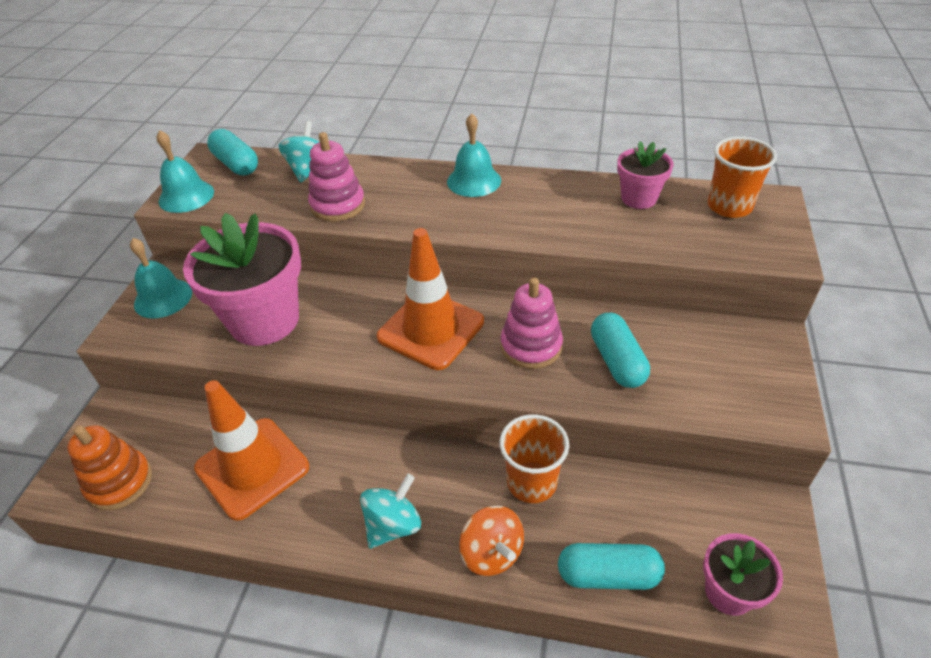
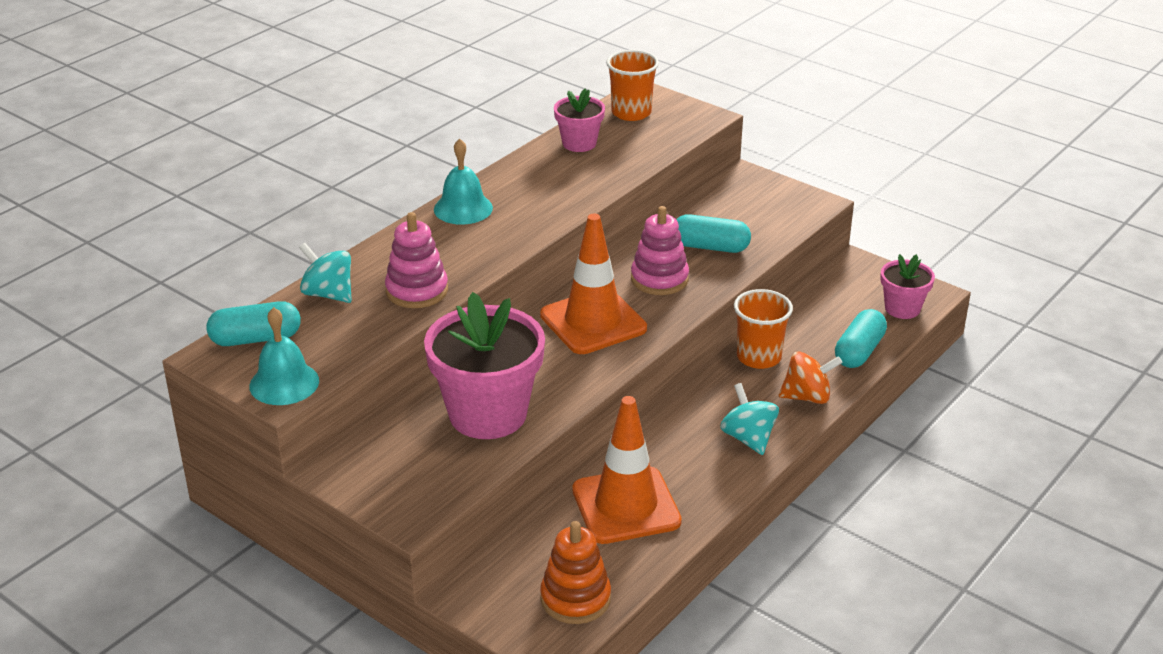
camera: 65 degrees left, 10 degrees down
turquoise bell [130,238,192,319] -> none

